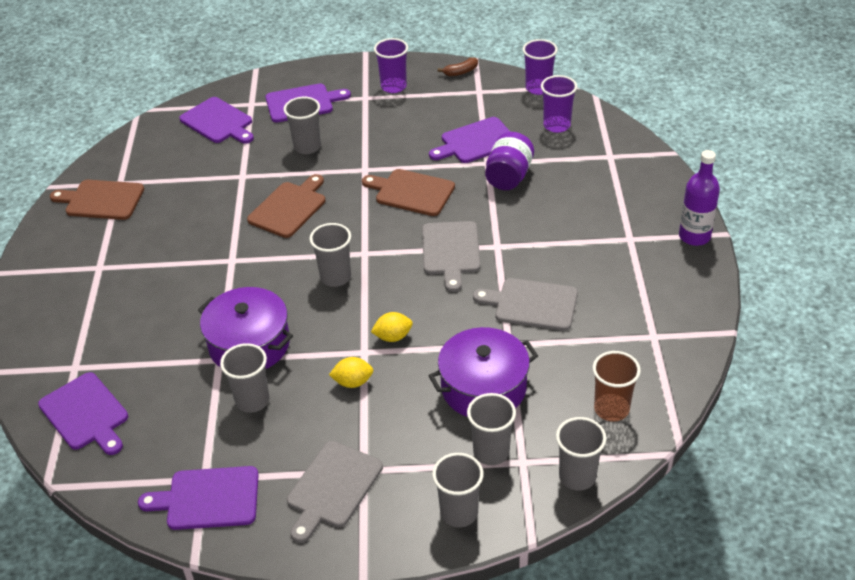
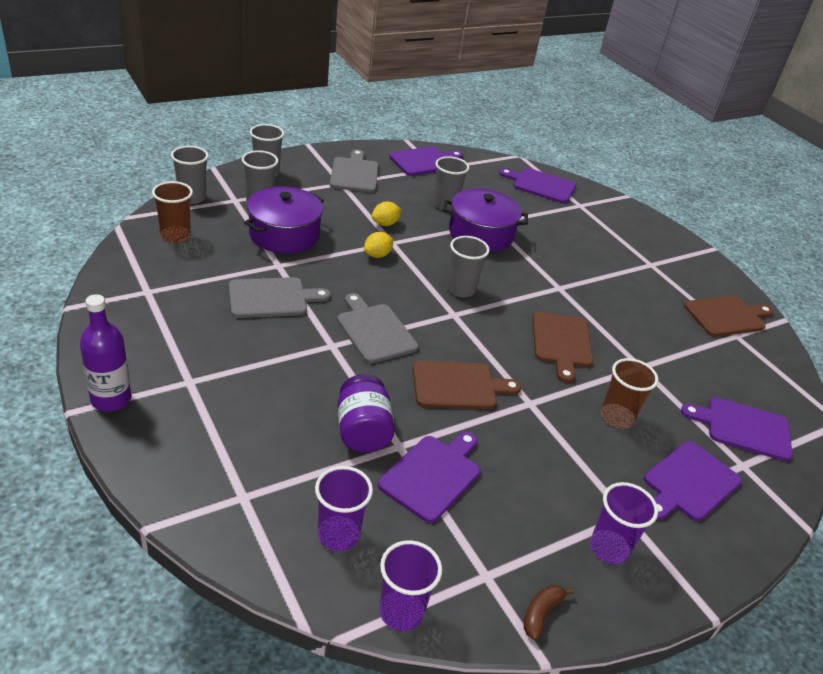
camera: 145 degrees right, 5 degrees down
grey cup [284,97,321,154] -> brown cup [601,358,658,429]

